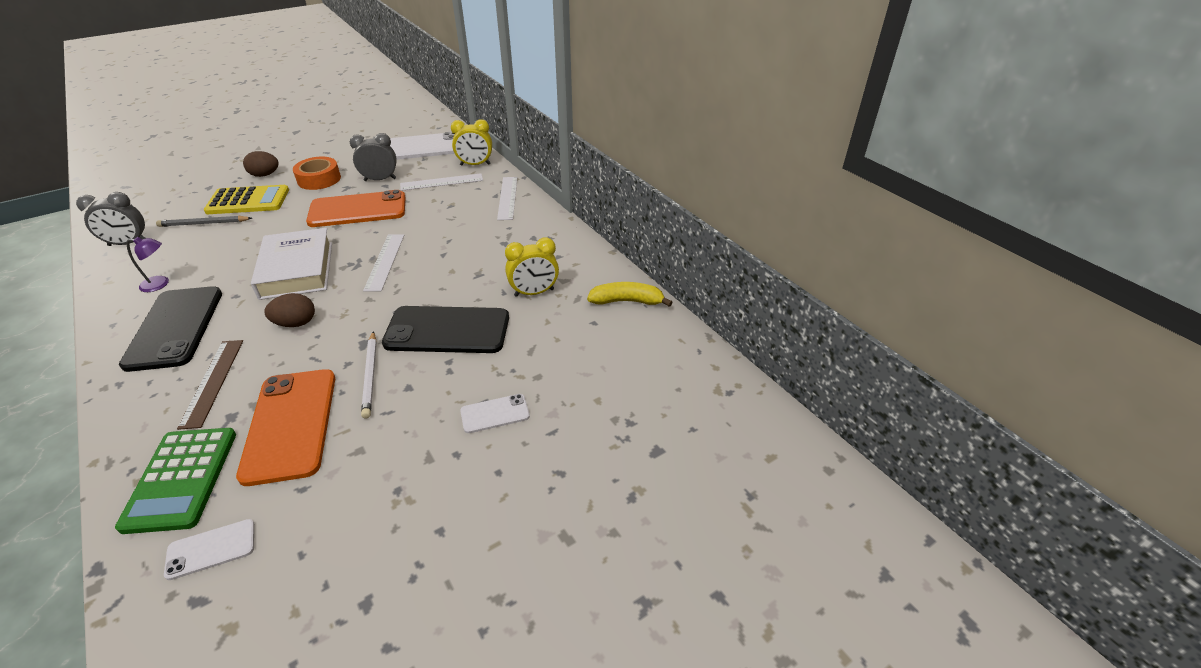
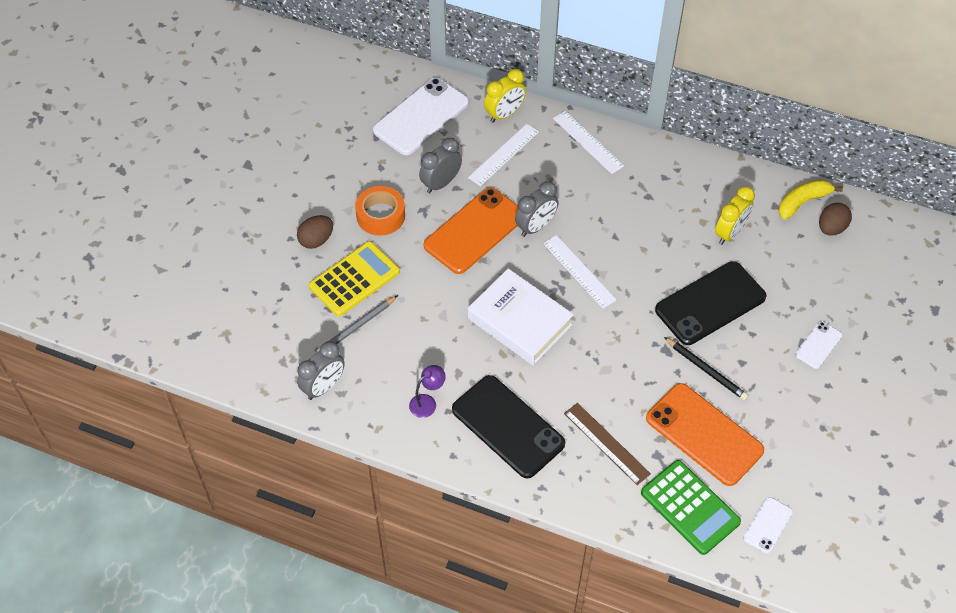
camera: 35 degrees left, 15 degrees up
brown egg [264,293,315,327] -> brown egg moved to [819,203,852,236]
white pencil [361,331,377,418] -> black pencil [664,337,748,400]
none -> grey clock [515,181,559,237]

